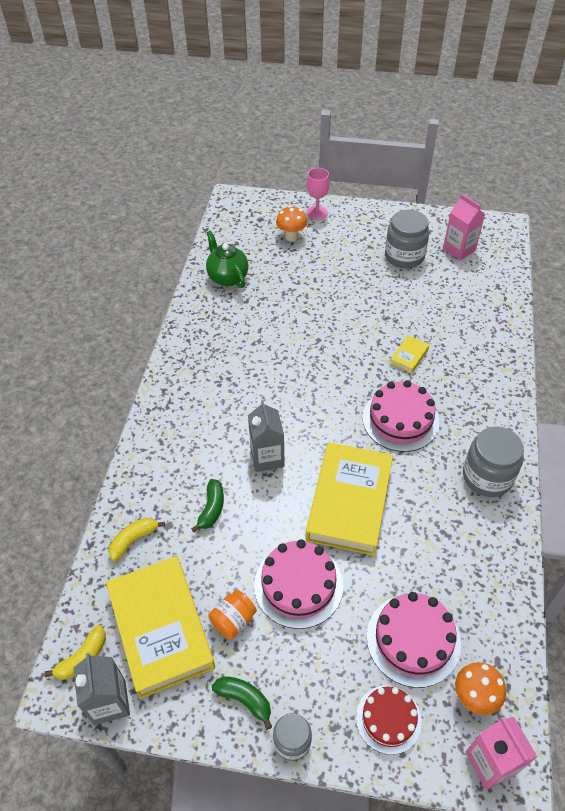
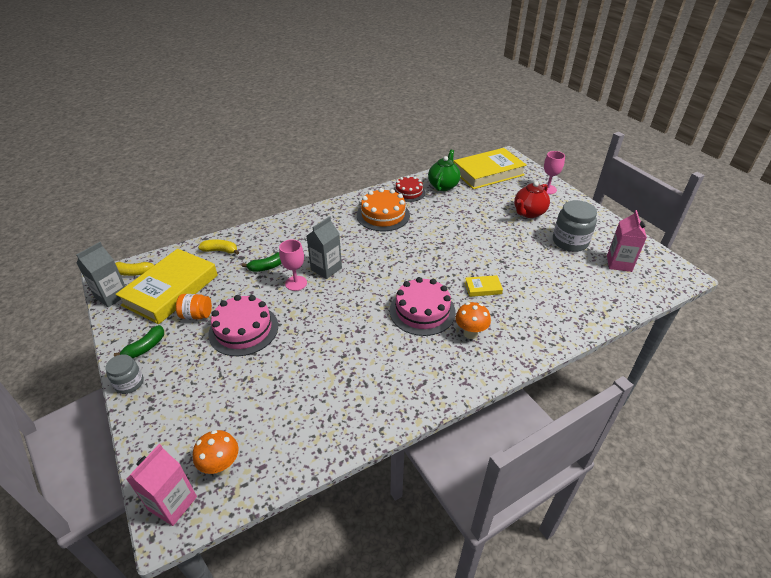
camera: 50 degrees right, 10 degrees down
green banana [212,676,272,730] -> green banana turned 45 degrees clockwise [114,325,164,358]
orange mushroom [276,206,307,241] -> orange mushroom moved to [455,302,491,339]
yellow book [306,442,393,556] -> yellow book moved to [453,148,527,189]
red cake [356,686,422,755] -> red cake moved to [394,176,425,202]
pink cake [367,592,461,688] -> none
grey jar [463,426,524,497] -> none
none -> pink goblet [279,240,307,291]
none -> orange cake [357,188,410,231]
none -> red teapot [514,181,550,218]

